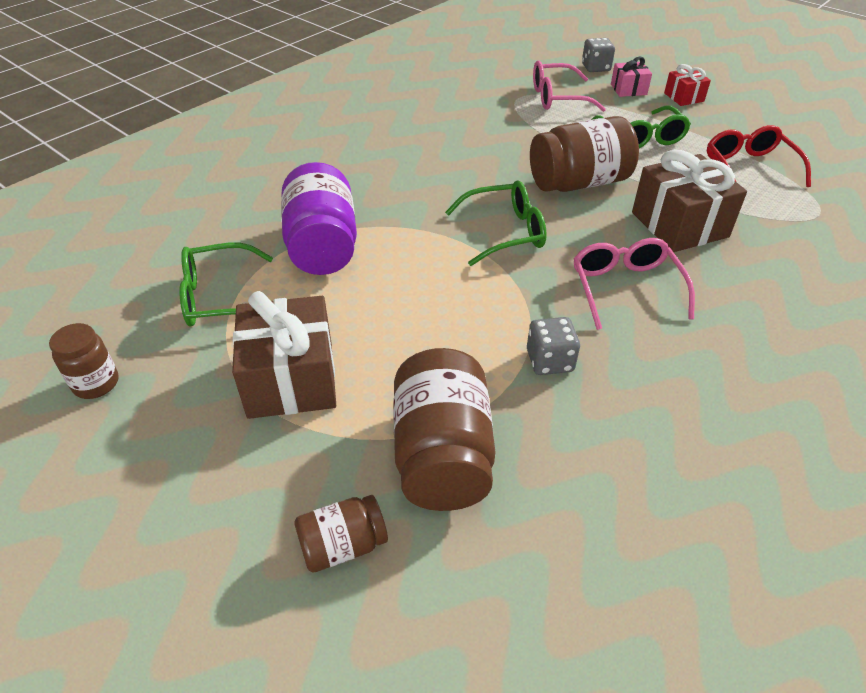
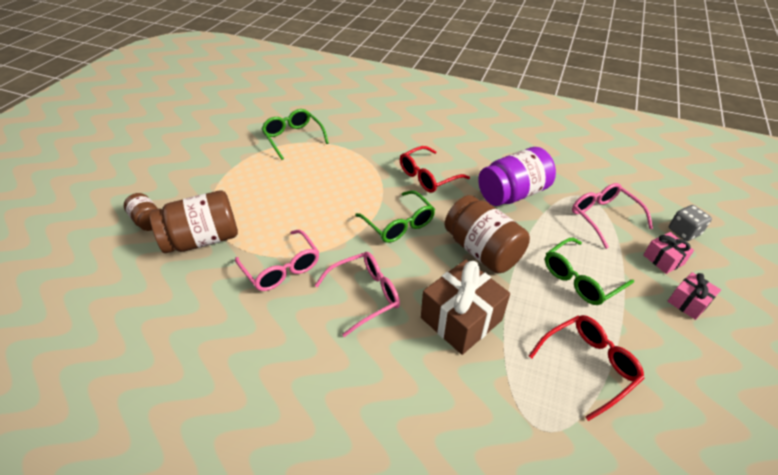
camera: 70 degrees right, 0 degrees up
brown jar [49,323,119,399] -> none
brown gift [232,291,336,419] -> none
purple jar [281,162,357,275] -> purple jar moved to [478,147,556,206]
grey dice [527,317,580,375] -> pink glasses [235,230,319,291]
red gift [664,64,711,106] -> pink gift [667,272,721,320]
none -> red glasses [400,146,470,193]

